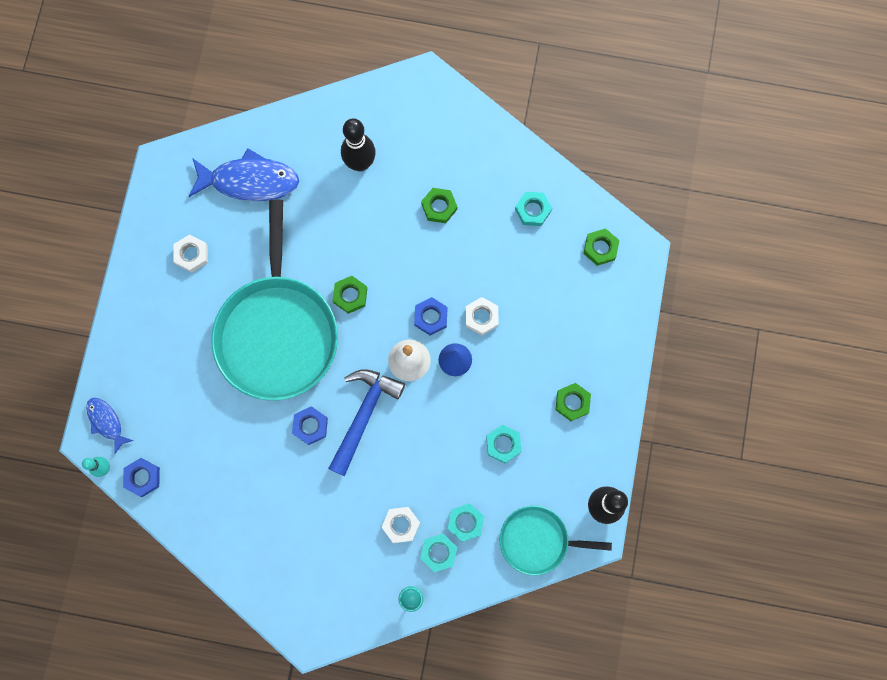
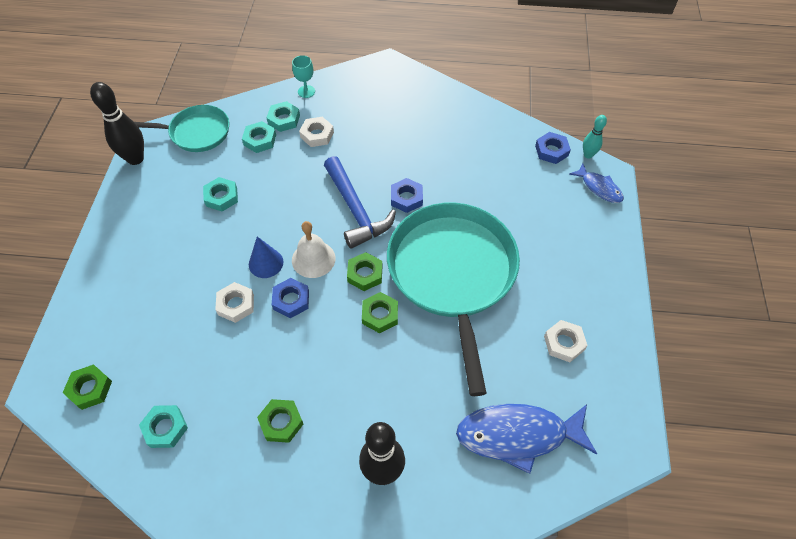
camera: 175 degrees right, 20 degrees down
blue hammer [328,369,405,476] -> blue hammer turned 45 degrees counterclockwise [324,156,396,249]
green nut [555,383,591,421] -> green nut moved to [347,252,383,291]

